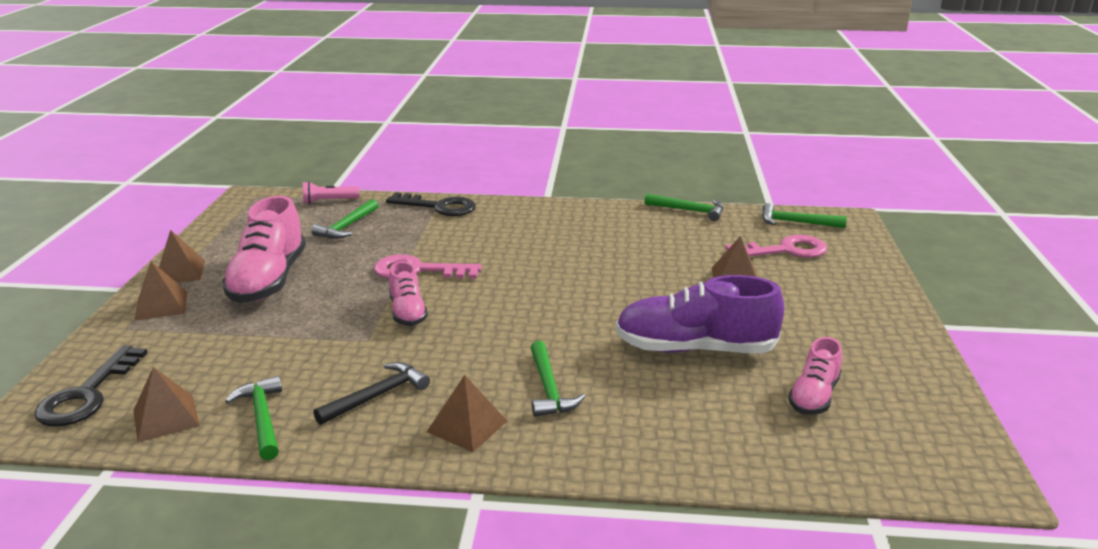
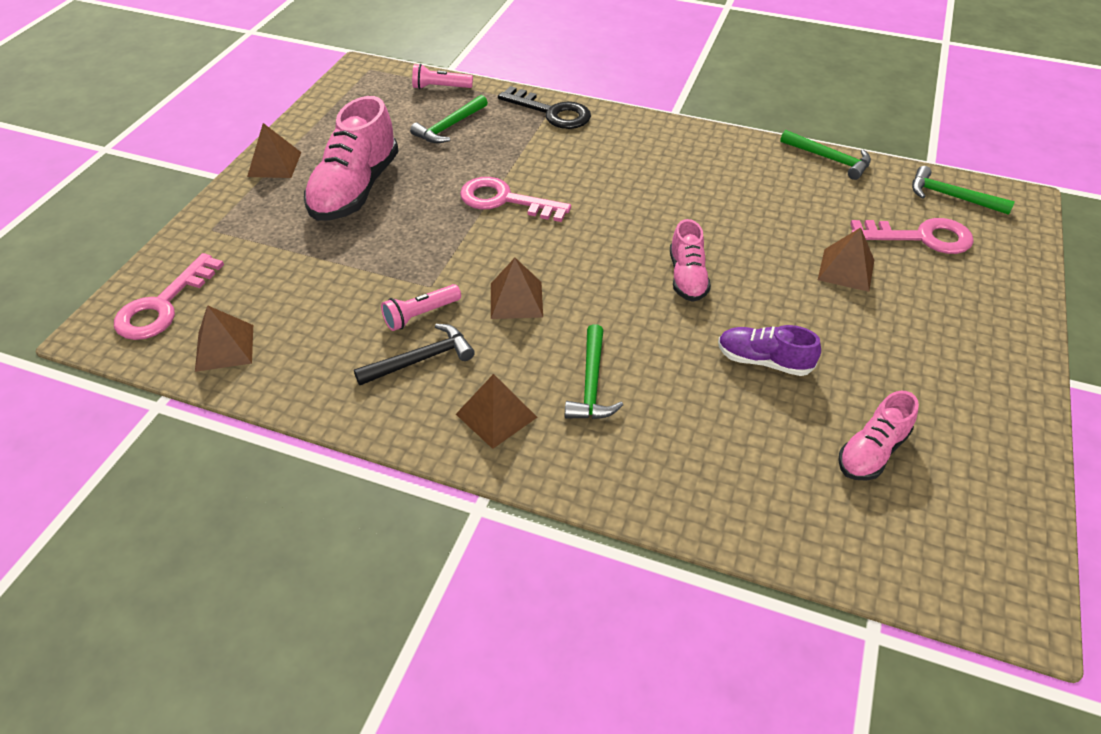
camera: 15 degrees right, 20 degrees up
black key [34,345,148,427] -> pink key [114,253,224,340]
brown pyramid [134,261,187,321] -> brown pyramid moved to [491,258,543,319]
green hammer [225,376,282,460] -> none
pink shoe [389,261,428,326] -> pink shoe moved to [670,219,711,302]
purple shoe [616,275,784,353] -> purple shoe [718,325,821,376], size x0.56
none -> pink flashlight [381,284,461,331]

